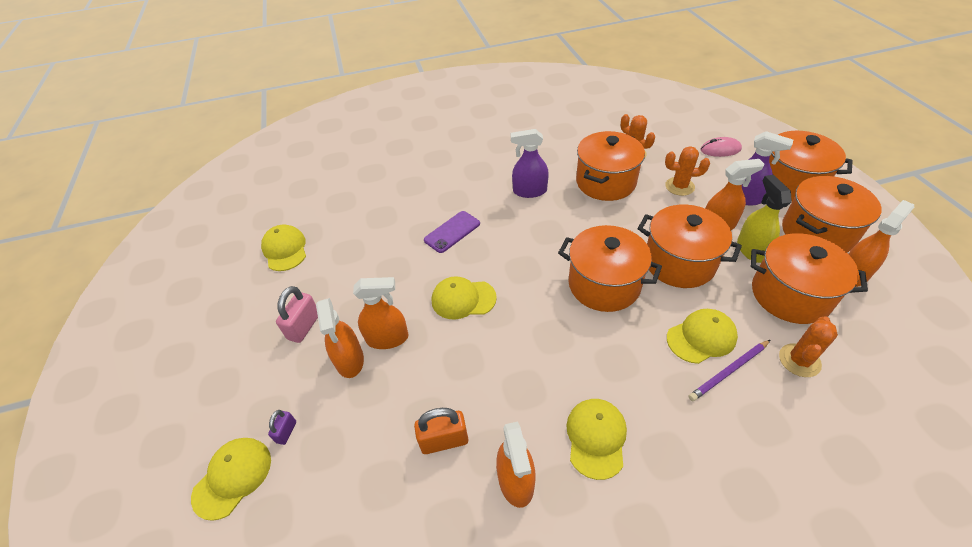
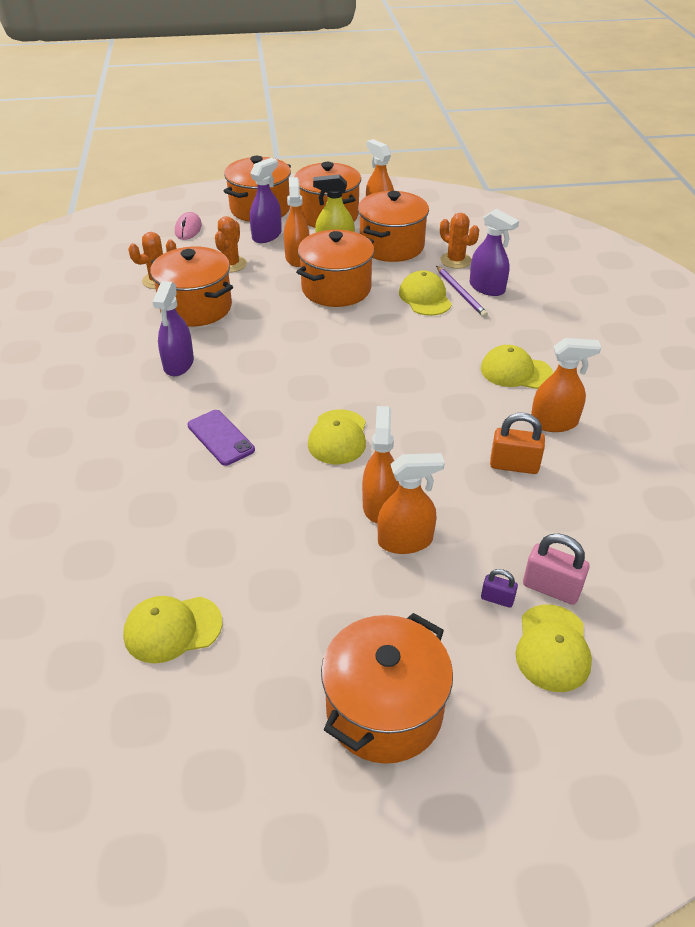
camera: 85 degrees left, 5 degrees down
yellow cap [191,438,271,521] -> yellow cap turned 120 degrees counterclockwise [515,604,592,692]
pink padlock [276,286,318,343] -> pink padlock moved to [523,533,589,605]
orange padlock [414,408,468,454] -> orange padlock turned 75 degrees counterclockwise [490,413,545,474]
orange pot [558,225,662,312] -> orange pot moved to [321,613,453,764]
none -> purple spray bottle [470,209,519,296]

